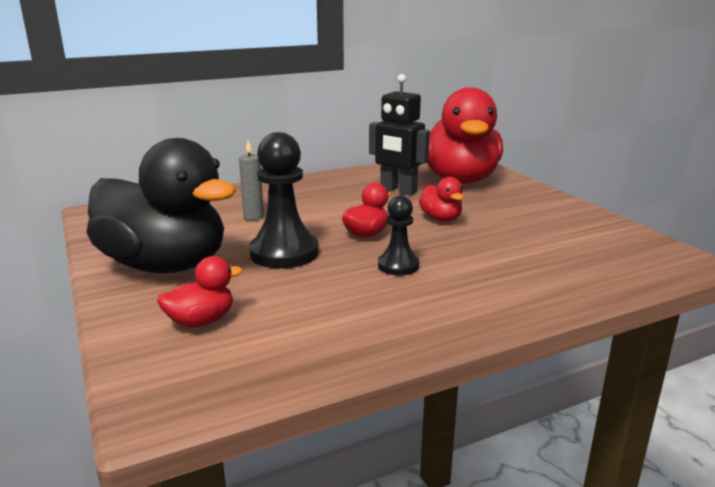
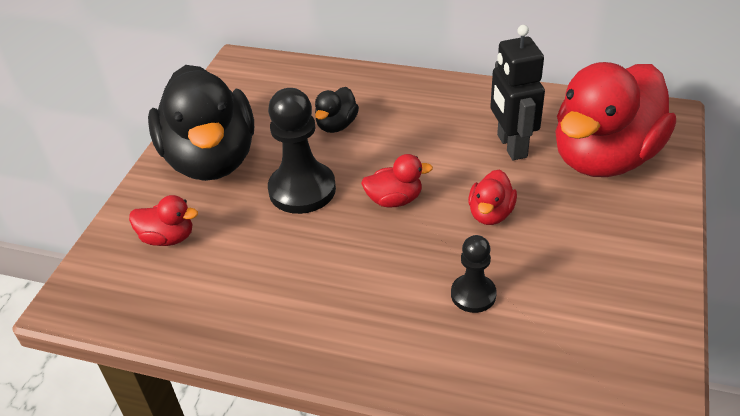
camera: 45 degrees right, 20 degrees up
grey candle [239,140,264,220] -> black duck [315,87,359,133]
black pawn [378,195,419,275] -> black pawn moved to [451,235,497,313]

